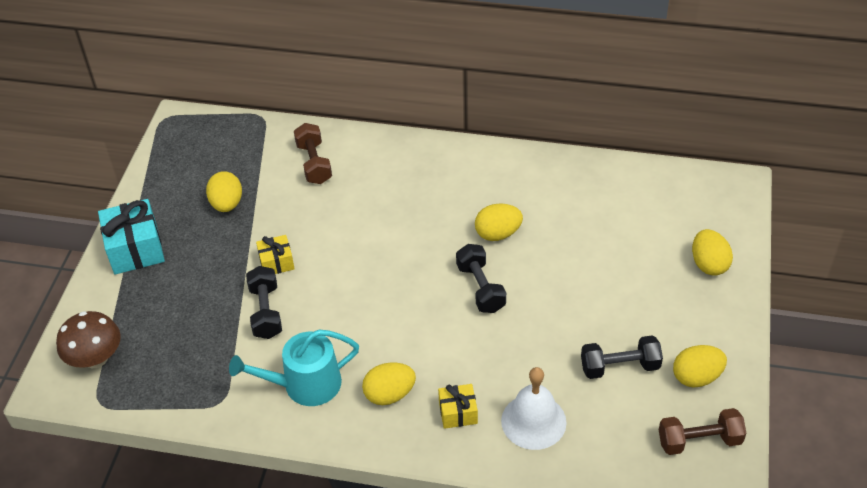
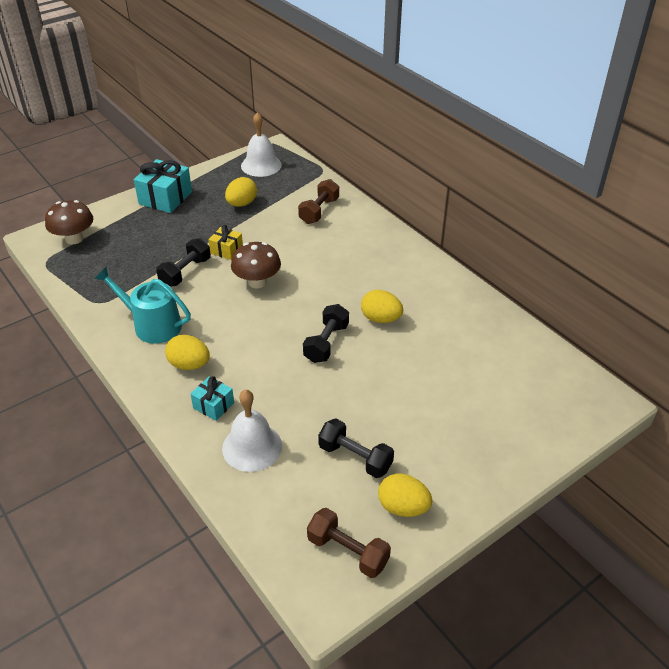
camera: 40 degrees right, 5 degrees down
yellow gift [438,384,478,429] -> turquoise gift [191,376,234,421]
yellow egg [692,229,733,276] -> none
none -> brown mushroom [231,242,281,288]
none -> white bell [241,112,282,177]

